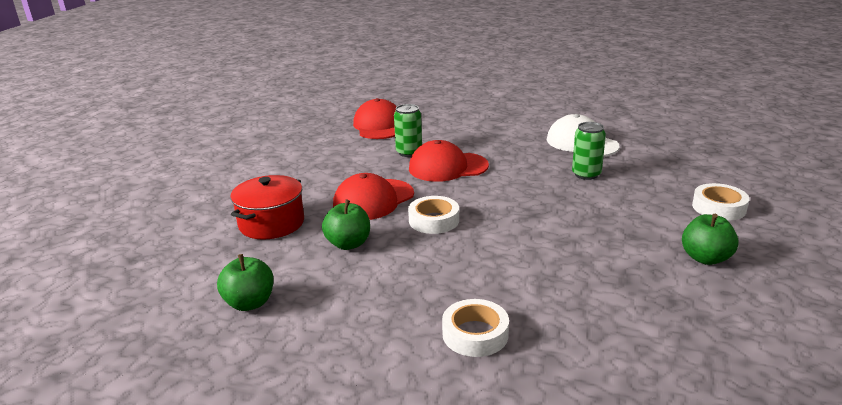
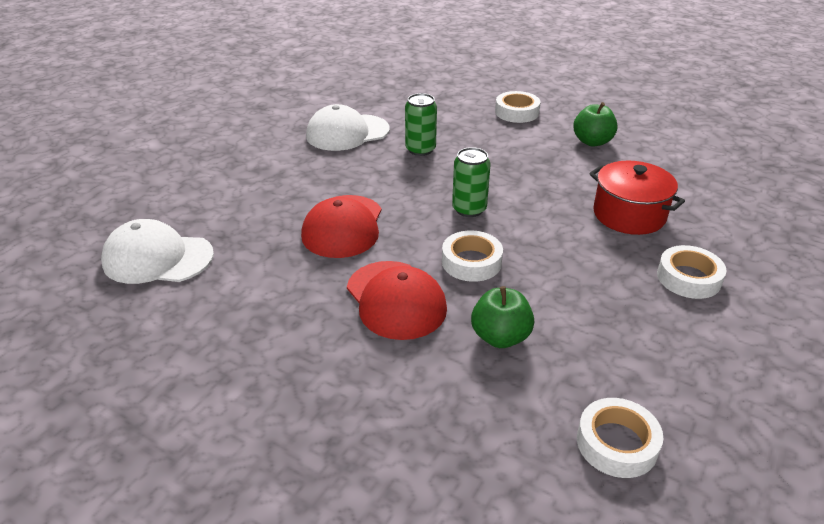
camera: 75 degrees left, 10 degrees up
green apple [217,254,274,311] -> white tape [577,398,663,478]
red pot [230,175,304,239] -> red pot moved to [589,161,685,235]
red cap [353,98,397,139] -> white cap [101,219,214,284]
green can [394,104,422,157] -> green can moved to [452,147,491,217]

